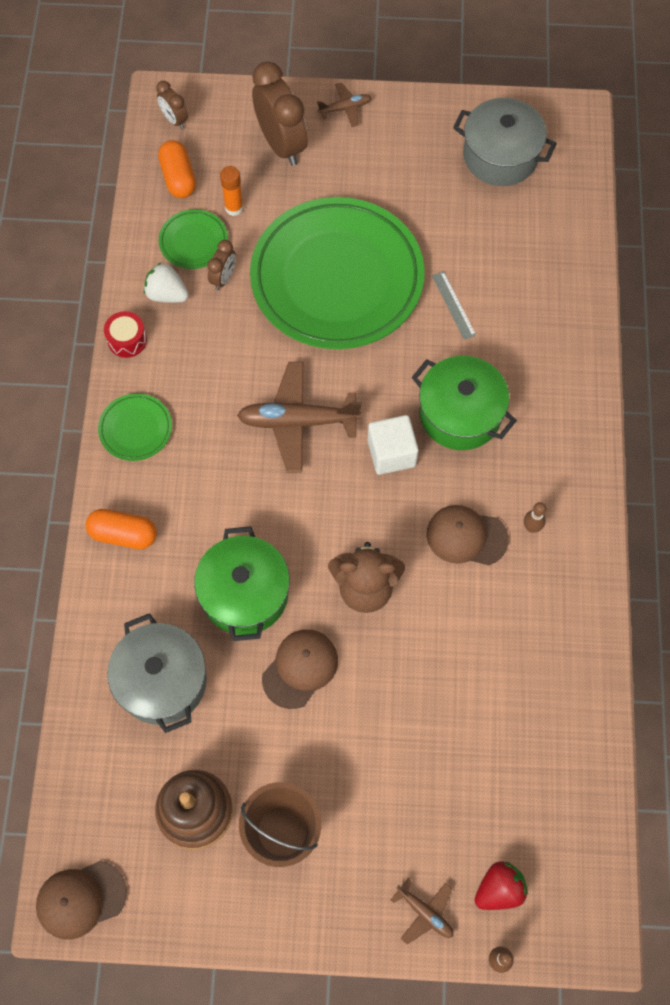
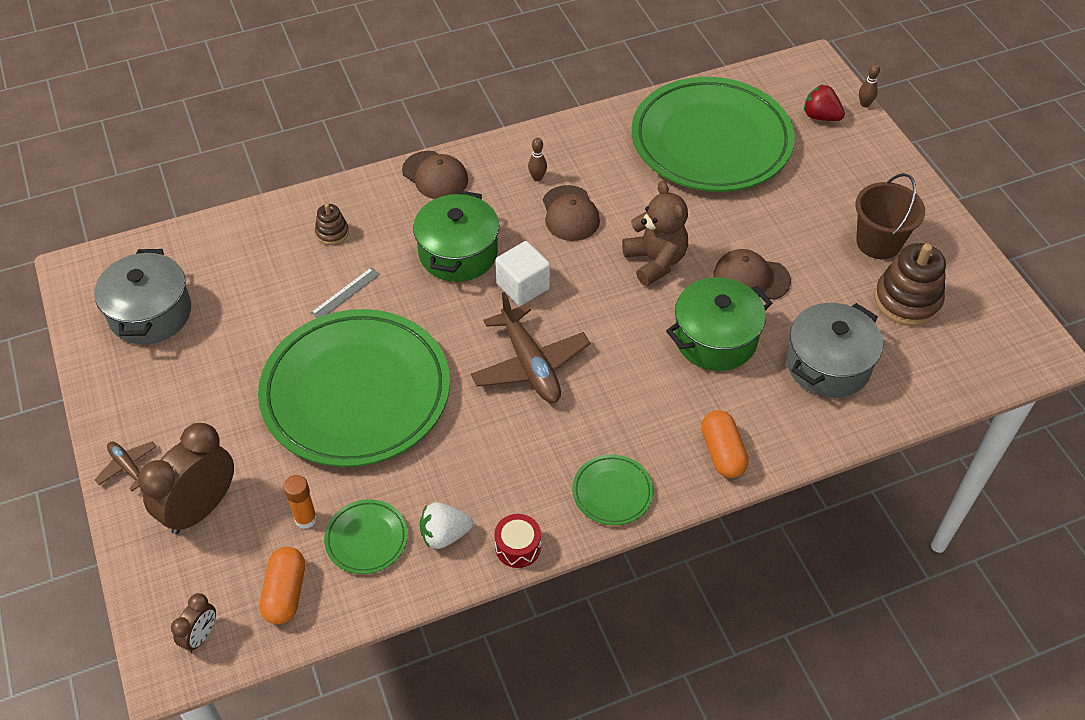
camera: 115 degrees left, 15 degrees down
brown cap [36,861,127,939] -> brown cap moved to [402,151,468,199]
white strawberry [144,263,189,303] -> white strawberry turned 75 degrees clockwise [420,502,473,549]
orange capsule [158,140,196,198] -> orange capsule turned 45 degrees counterclockwise [260,547,305,624]
brown clock [207,240,236,290] -> none
brown plane [391,878,453,945] -> none
none -> brown stacking toy [315,204,349,245]
none -> green plate [632,77,795,192]

